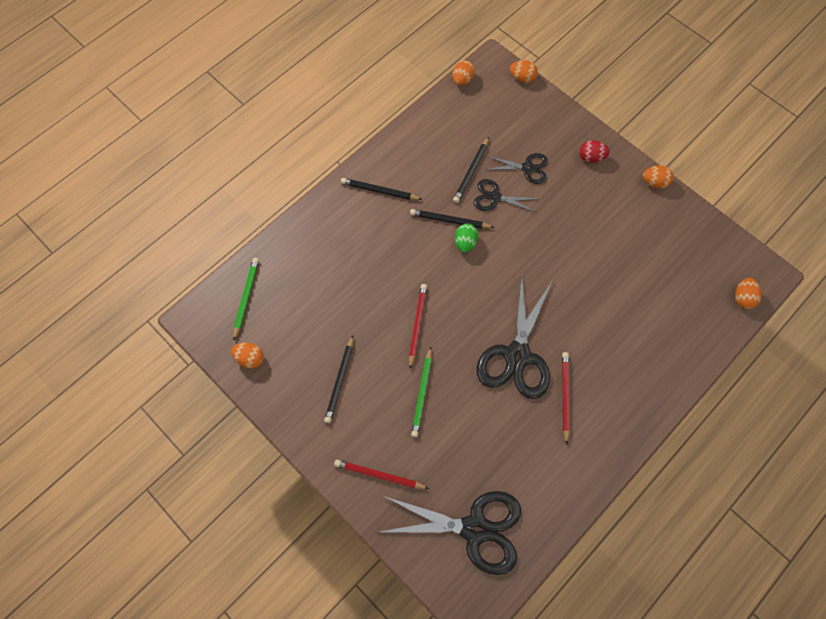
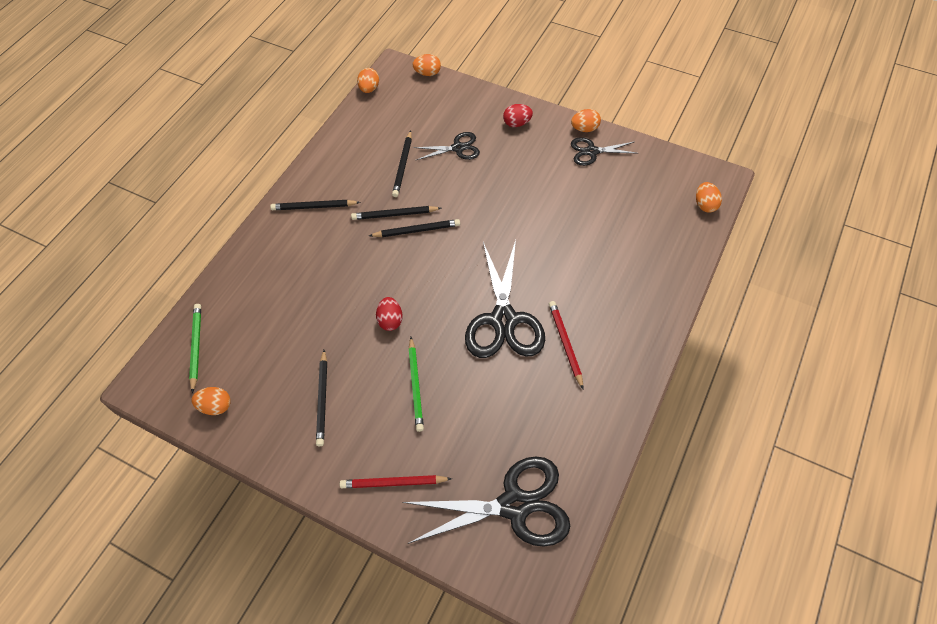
camera: 15 degrees left, 10 degrees down
red pencil [409,284,427,369] -> red egg [376,297,403,331]
green egg [455,223,478,252] -> black pencil [369,219,460,237]
black scissors [474,179,537,213] -> black scissors moved to [571,137,636,166]

